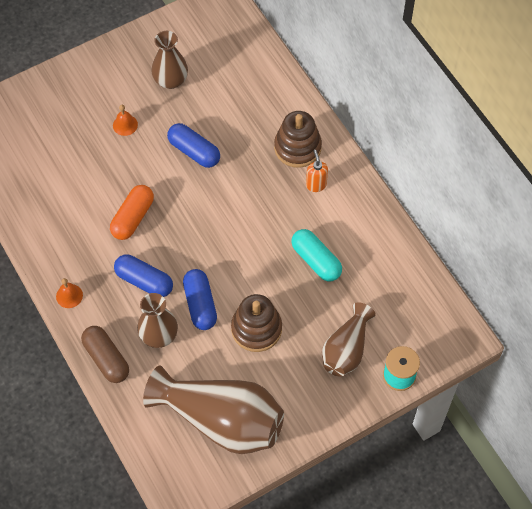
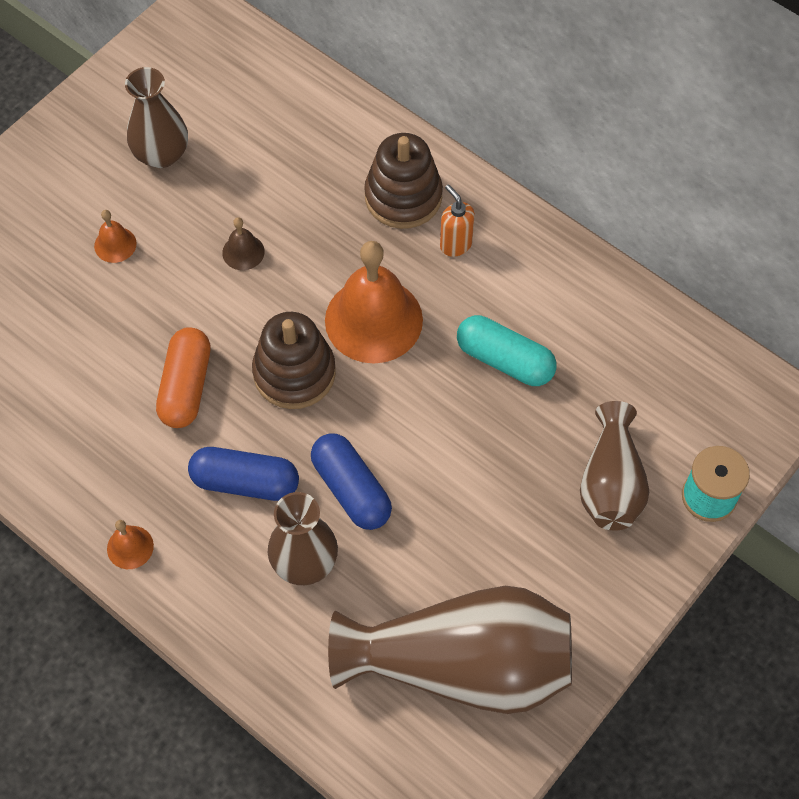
camera: 20 degrees left, 0 degrees up
brown capsule [81,326,129,383] -> none
blue capsule [167,123,220,168] -> brown bell [222,217,265,270]
brown stacking toy [231,294,282,352] -> brown stacking toy moved to [252,312,336,409]
none -> orange bell [325,241,423,363]

